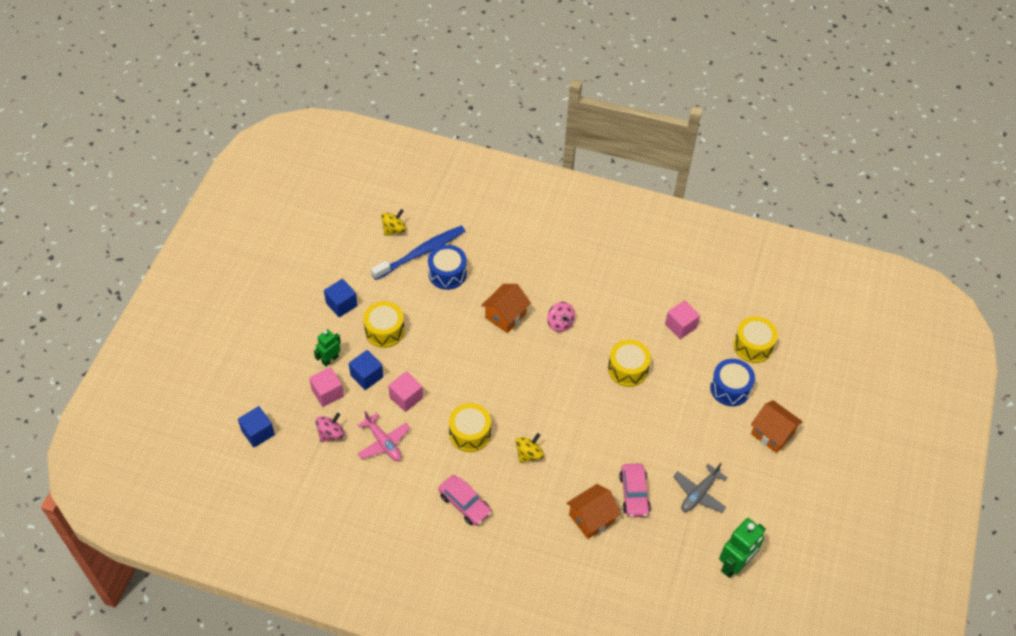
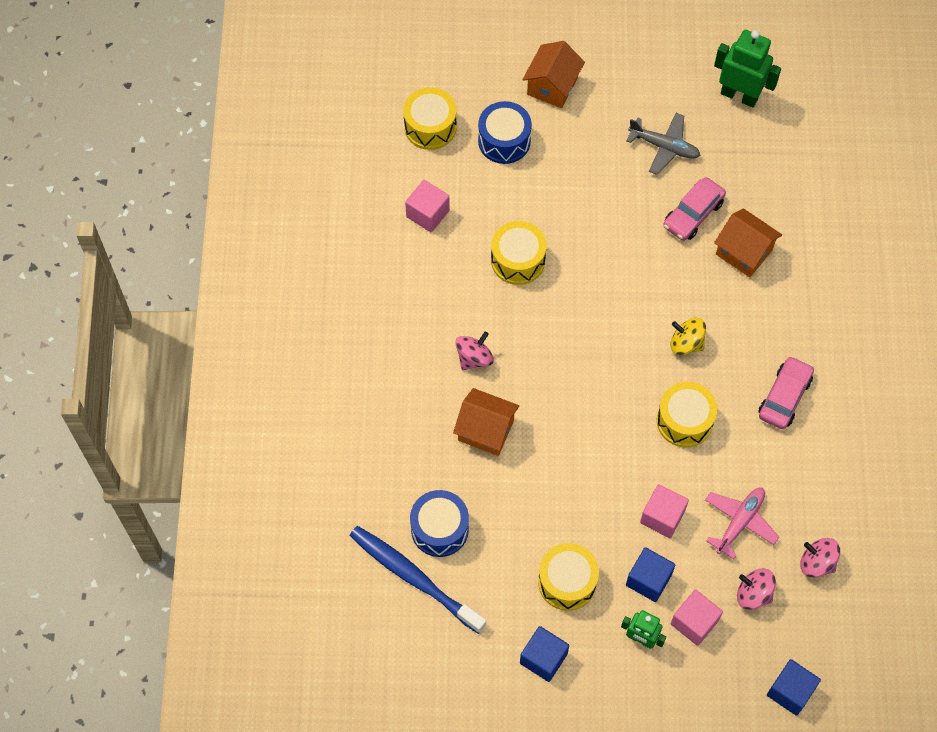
camera: 105 degrees left, 10 degrees up
yellow spinning top [381,209,406,236] -> none
pink car [619,463,651,517] -> pink car turned 150 degrees clockwise [663,177,726,241]
none -> pink spinning top [800,538,840,578]

